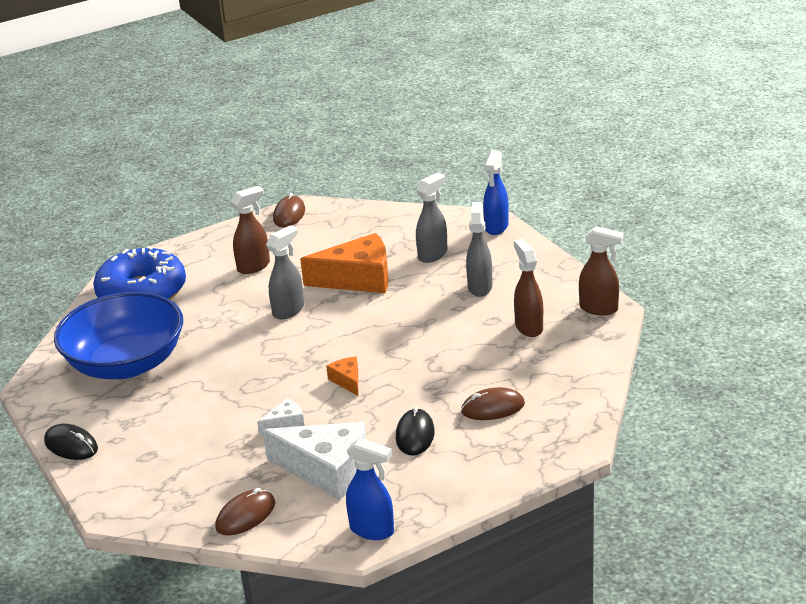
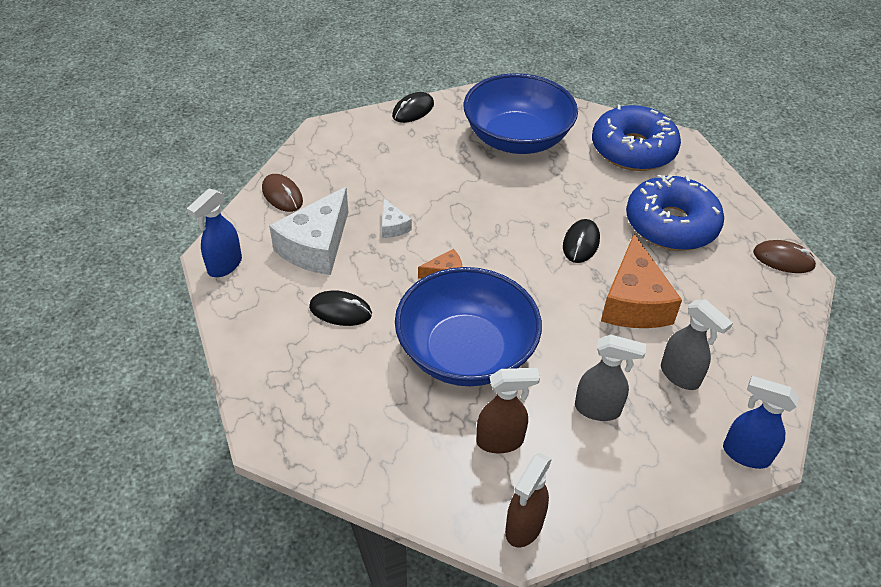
camera: 95 degrees right, 15 degrees up
brown spray bottle [230,186,270,274] -> blue donut [626,174,724,250]
grey spray bottle [266,225,304,319] -> black mouse [563,219,600,263]
brown mouse [461,387,525,420] -> none
none -> blue bowl [395,267,542,386]

